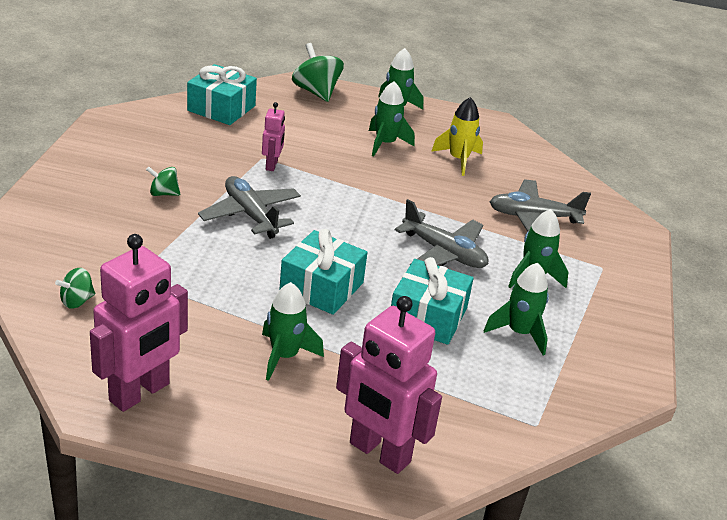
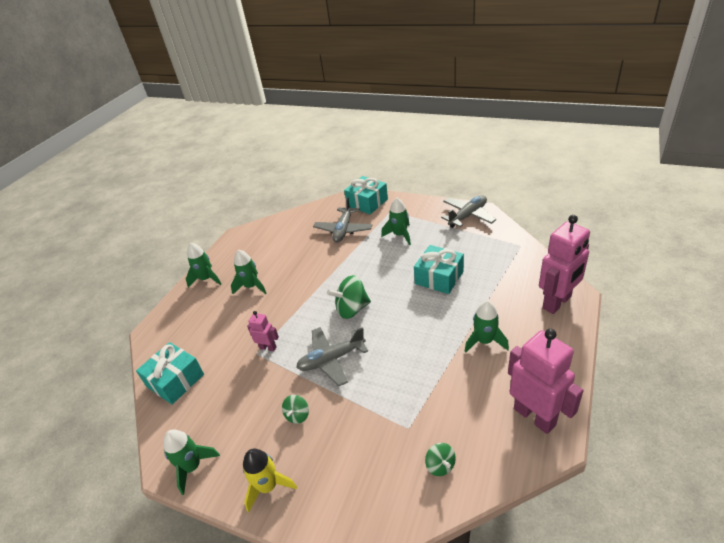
camera: 70 degrees left, 5 degrees up
turquoise gift [279,229,367,315] -> turquoise gift moved to [344,176,388,214]
green spinning top [292,43,344,102] -> green spinning top moved to [327,275,371,319]
grey plane [395,199,488,268] -> grey plane moved to [441,195,496,228]
yellow rocket [431,97,483,176] -> yellow rocket moved to [243,449,297,512]
green rocket [484,263,549,355] -> green rocket moved to [163,429,220,495]

